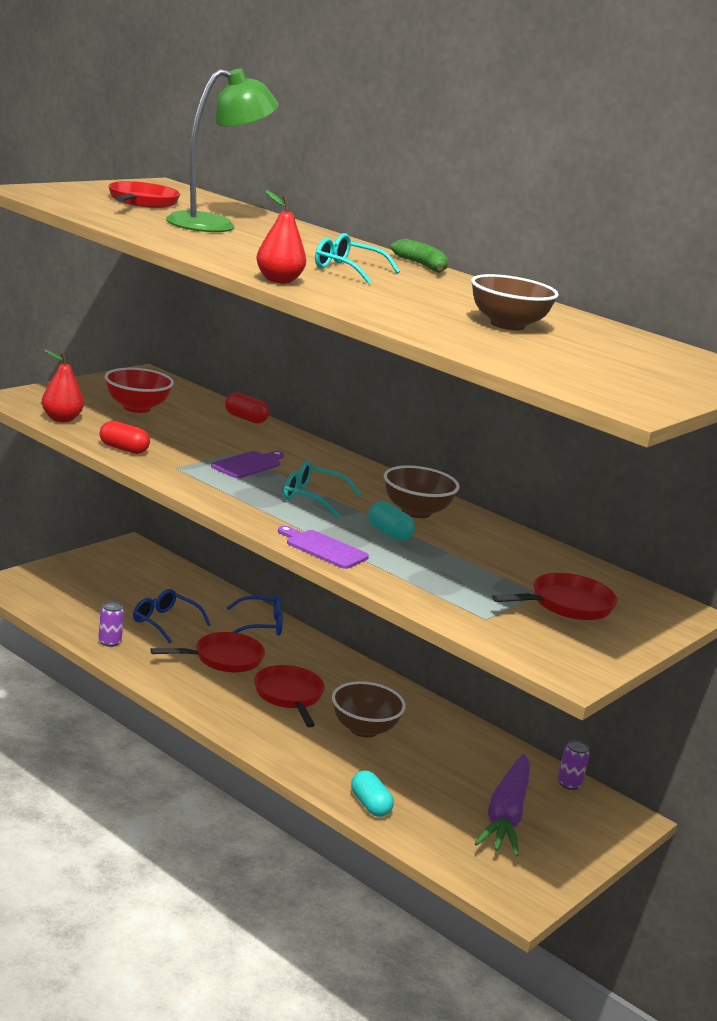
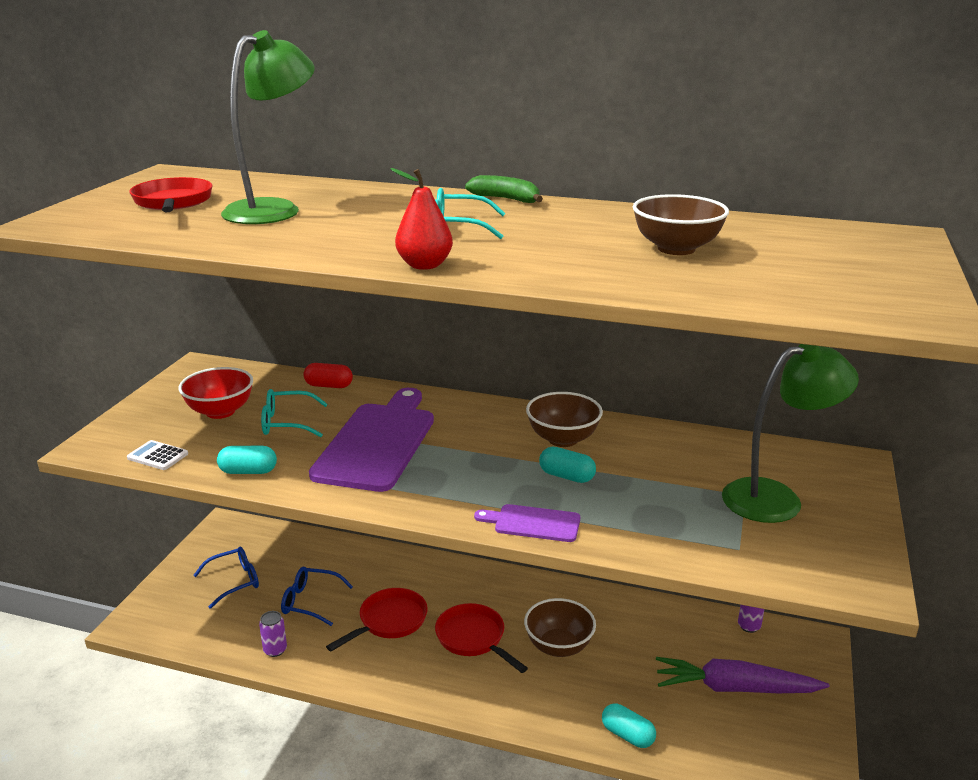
camera: 20 degrees left, 5 degrees up
red pear [42,349,84,422] -> white calculator [127,440,188,470]
red capsule [100,421,150,454] -> turquoise capsule [217,446,277,474]
purple cutting board [211,451,284,478] -> purple cutting board [309,388,434,492], size x2.10
blue glasses [226,595,283,636] -> blue glasses moved to [193,547,259,609]
turquoise glasses [284,461,361,518] -> turquoise glasses moved to [261,389,328,437]
purple carrot [475,754,530,857] -> purple carrot turned 105 degrees clockwise [656,657,829,693]
red pan [492,573,617,620] -> green lamp [722,344,859,523]

